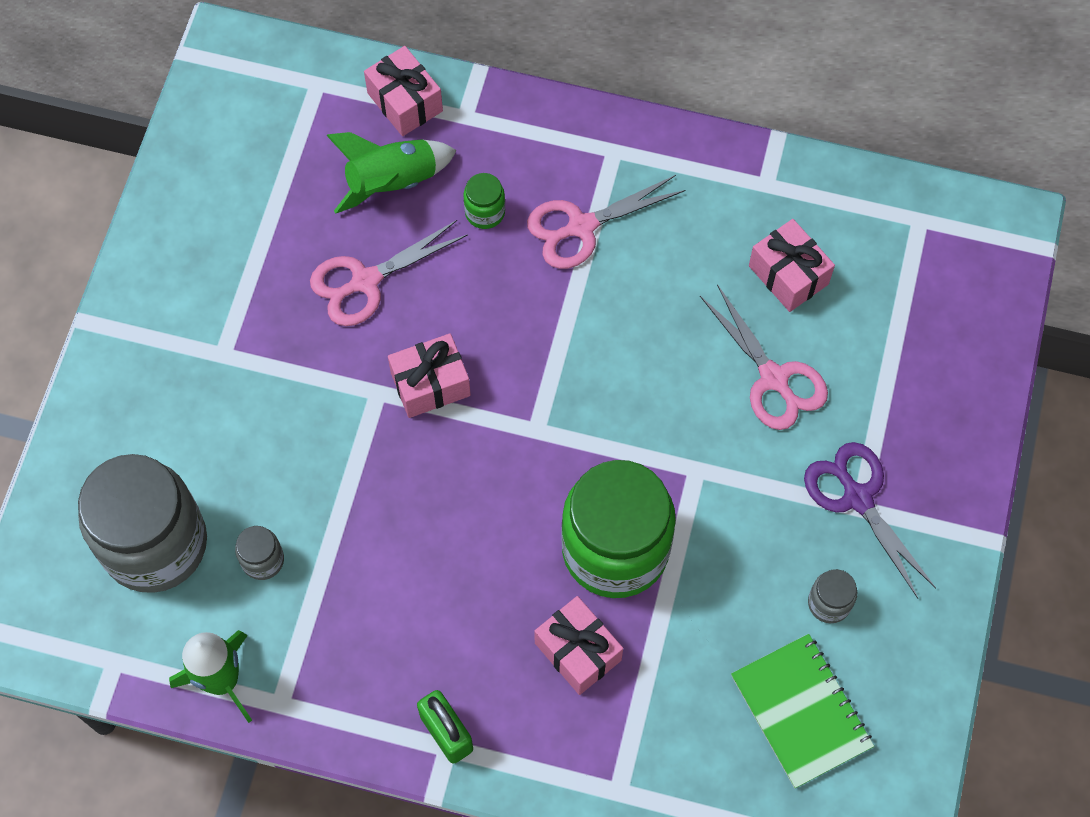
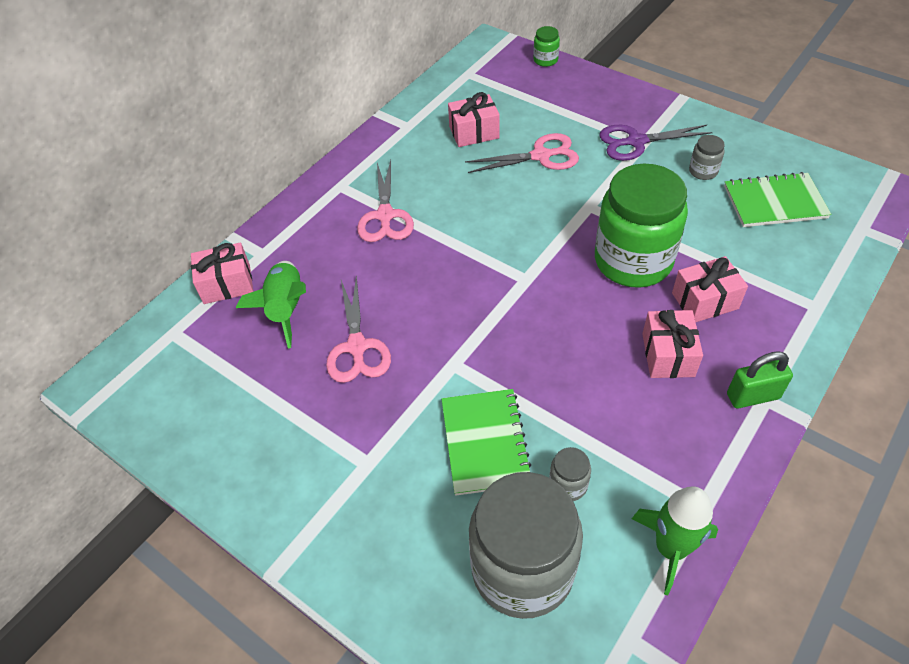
camera: 65 degrees left, 15 degrees down
pink gift [388,333,471,418] -> pink gift moved to [642,310,703,378]
green jar [464,173,505,229] -> green jar moved to [533,26,560,67]
none -> green notebook [442,389,531,496]

